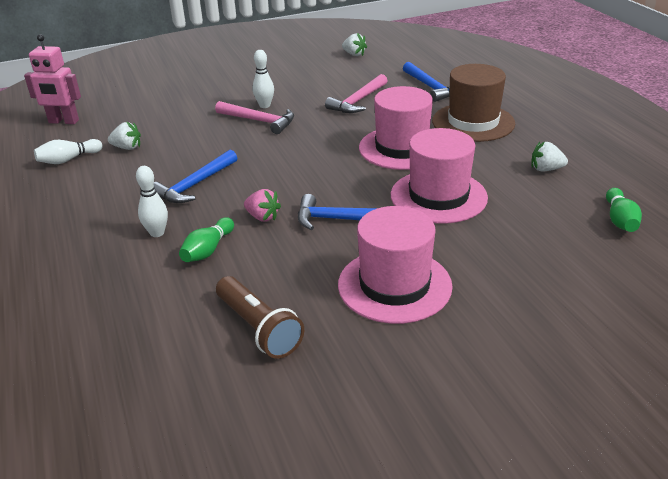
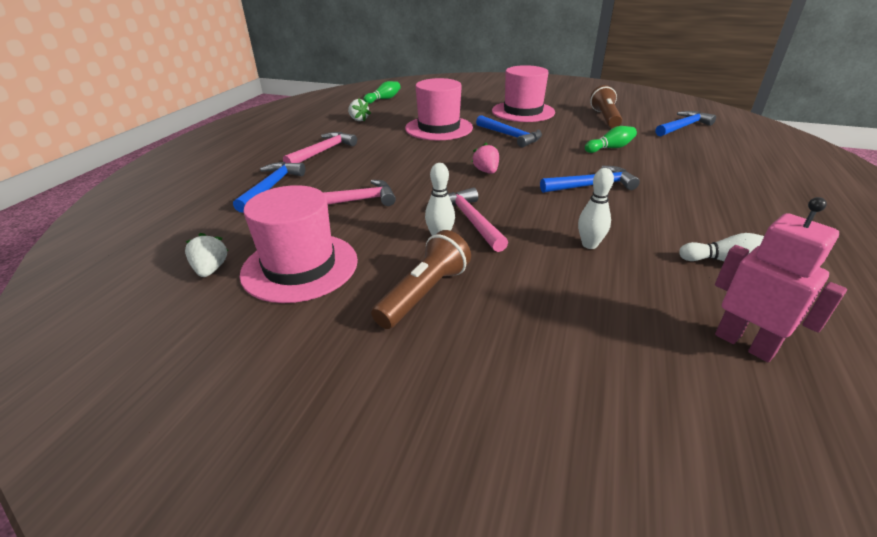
camera: 140 degrees left, 0 degrees up
white strawberry [108,122,141,150] -> none
white bowling pin [136,166,168,237] -> white bowling pin moved to [578,168,614,249]
pink strawberry [244,189,281,222] -> pink strawberry moved to [472,143,499,174]
pink hat [359,86,433,170] -> pink hat moved to [240,185,358,303]
brown hat [432,64,515,142] -> pink hammer [283,132,357,163]
none -> brown flashlight [371,230,471,329]
none -> blue hammer [655,111,716,137]

